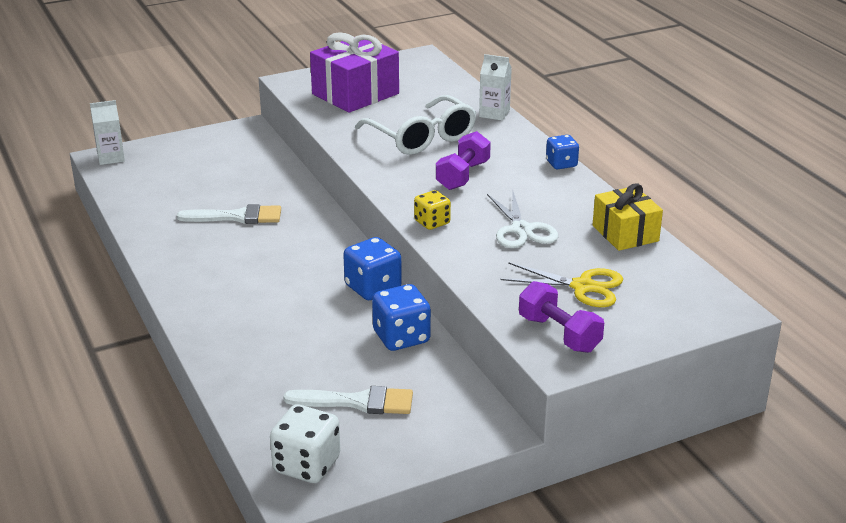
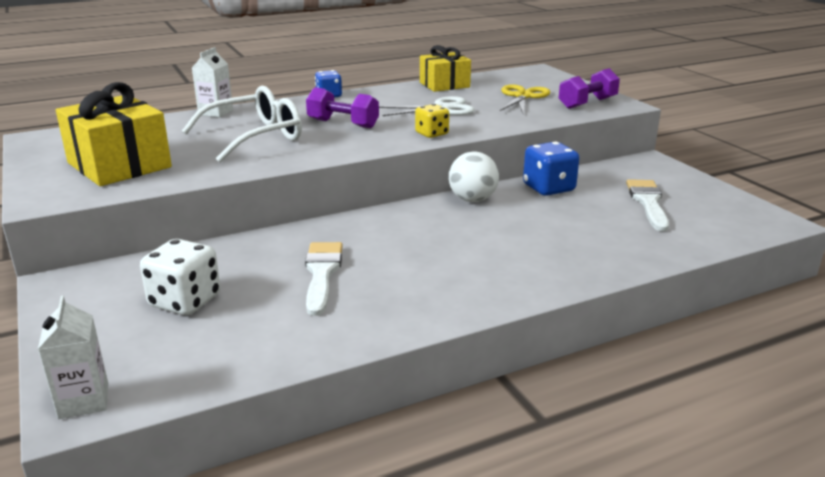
camera: 90 degrees left, 5 degrees down
white dice [270,404,340,483] -> white dice moved to [140,239,220,315]
purple gift [310,32,399,113] -> yellow gift [56,82,172,186]
blue dice [343,237,402,300] -> white ball [449,151,499,202]

